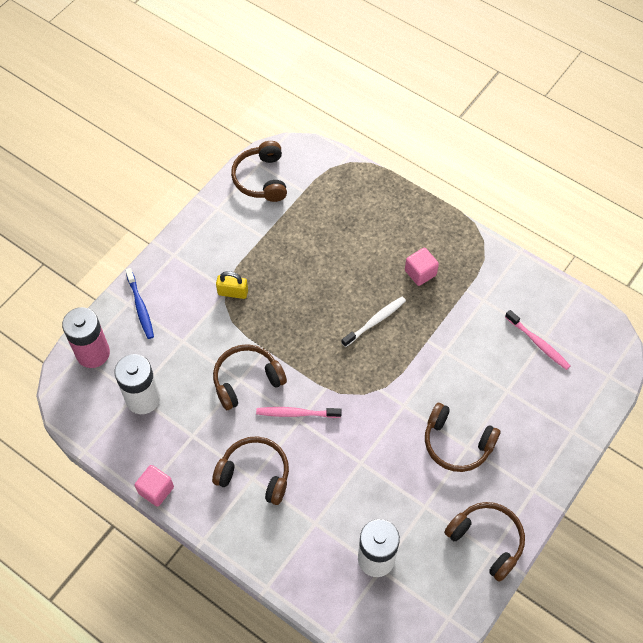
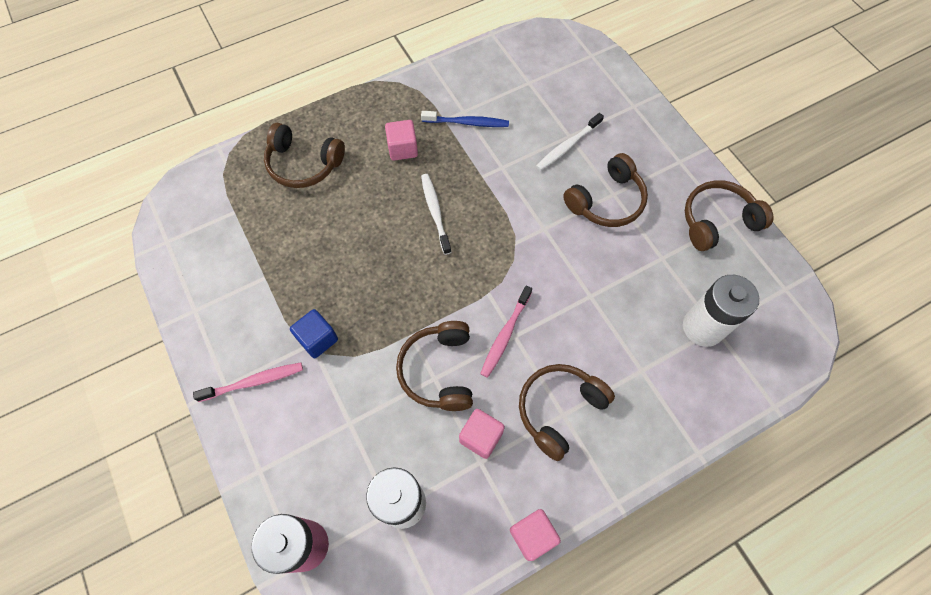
camera: 65 degrees left, 5 degrees up
blue toothbrush [125,268,154,339] -> blue toothbrush moved to [421,111,509,127]
yellow padlock [216,271,248,299] -> blue cube [290,309,338,358]
brown headphones [231,141,287,202] -> brown headphones moved to [264,123,345,188]
pink toothbrush [505,310,571,370] -> pink toothbrush moved to [193,362,303,402]
none -> pink cube [459,409,505,459]
none -> white toothbrush [536,113,604,171]

